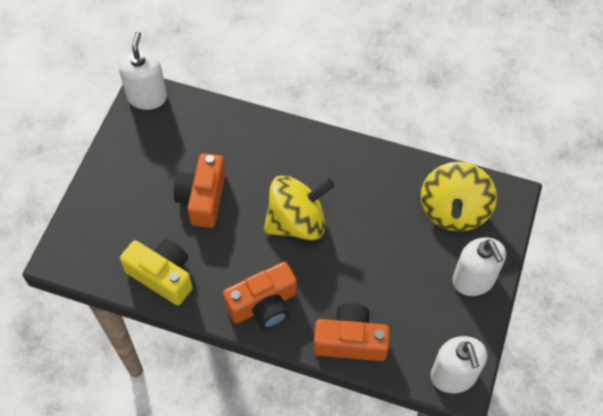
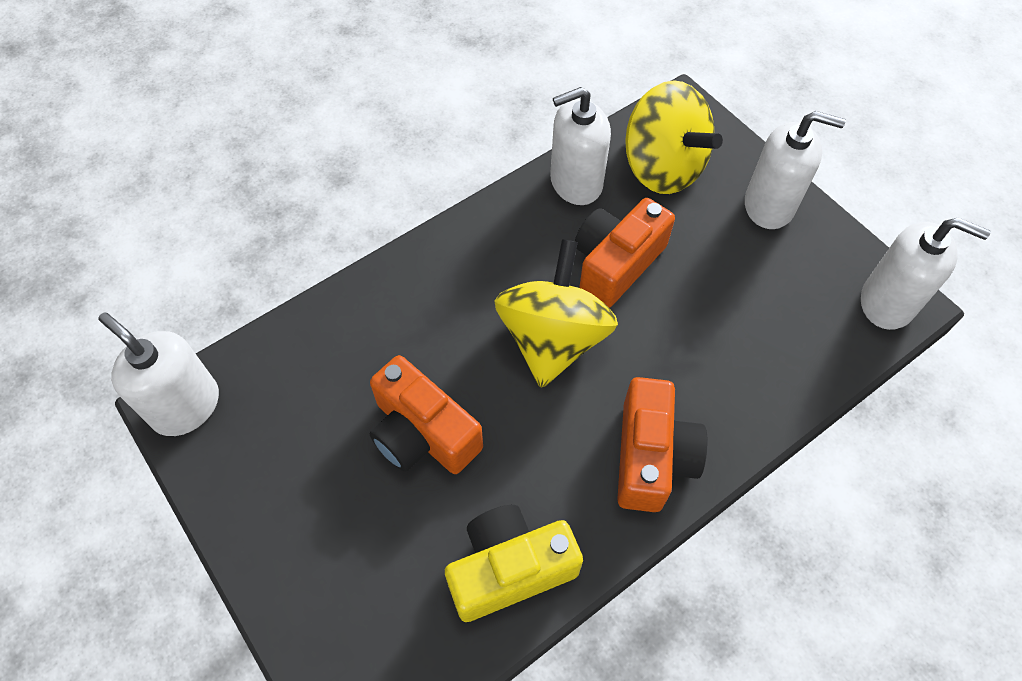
camera: 55 degrees left, 0 degrees up
orange camera [313,303,390,361] -> orange camera moved to [575,198,675,308]
none -> white soap dispenser [550,87,611,205]

